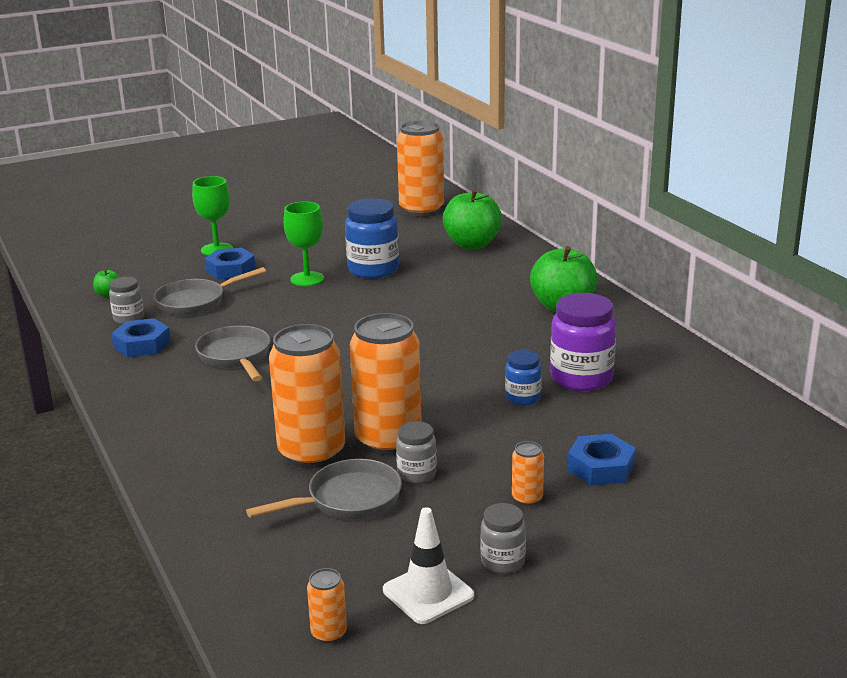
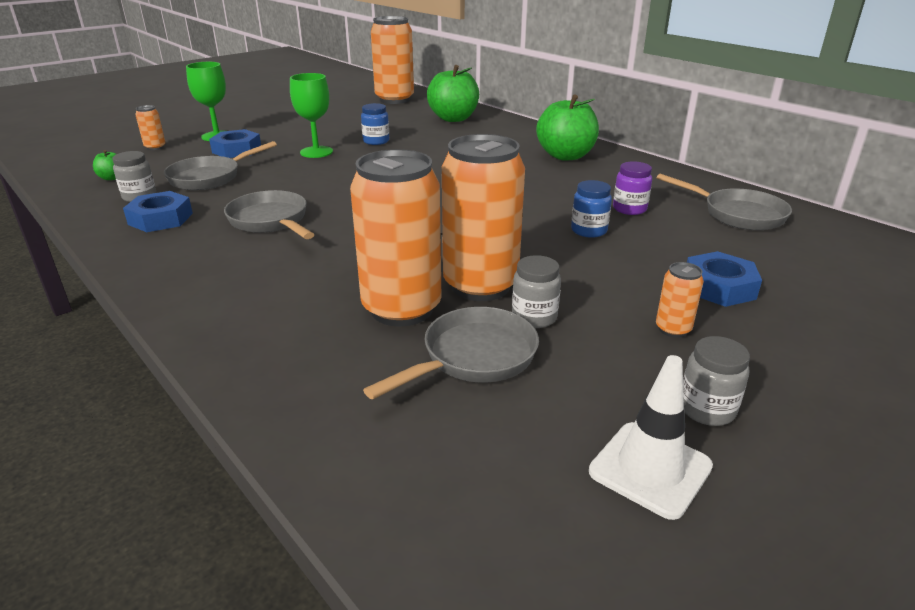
camera: 15 degrees left, 5 degrees up
orange can [307,568,347,644] -> orange can moved to [135,105,166,150]
blue jar [345,198,399,279] -> blue jar [361,103,389,145], size x0.55
purple jar [550,293,616,391] -> purple jar [613,161,652,215], size x0.55
none -> grey pan [657,174,792,230]

